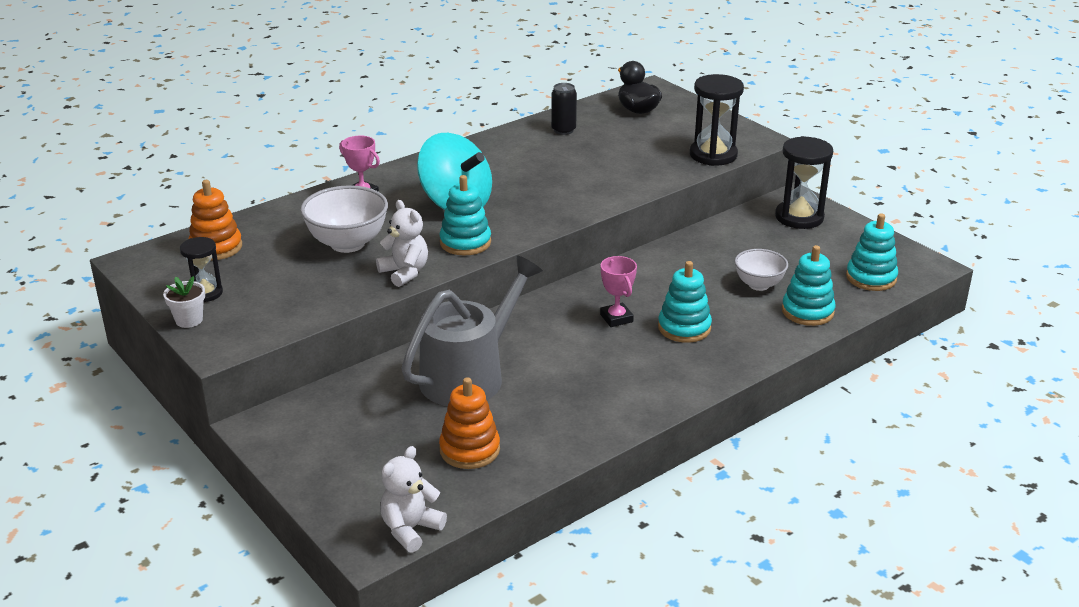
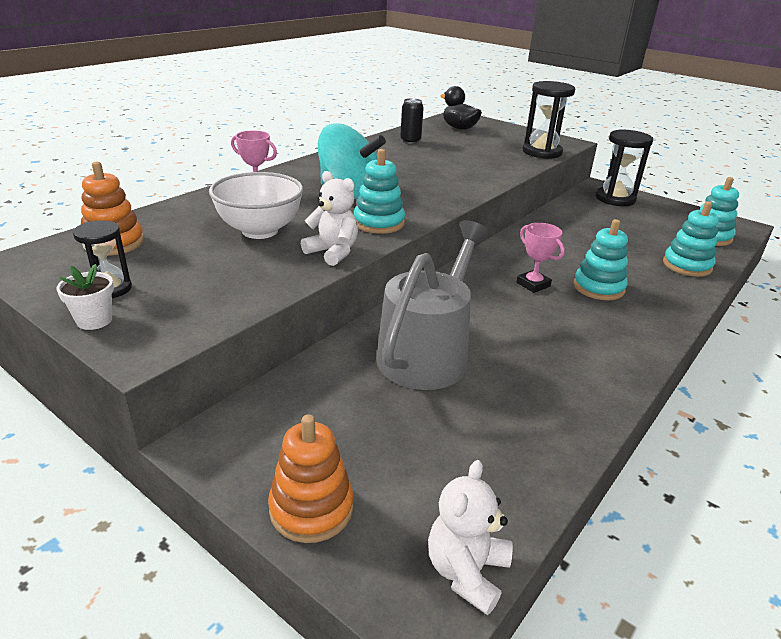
camera: 15 degrees left, 0 degrees up
orange stacking toy [439,377,500,469] -> orange stacking toy moved to [268,414,354,543]
white bowl [735,249,788,291] -> none

